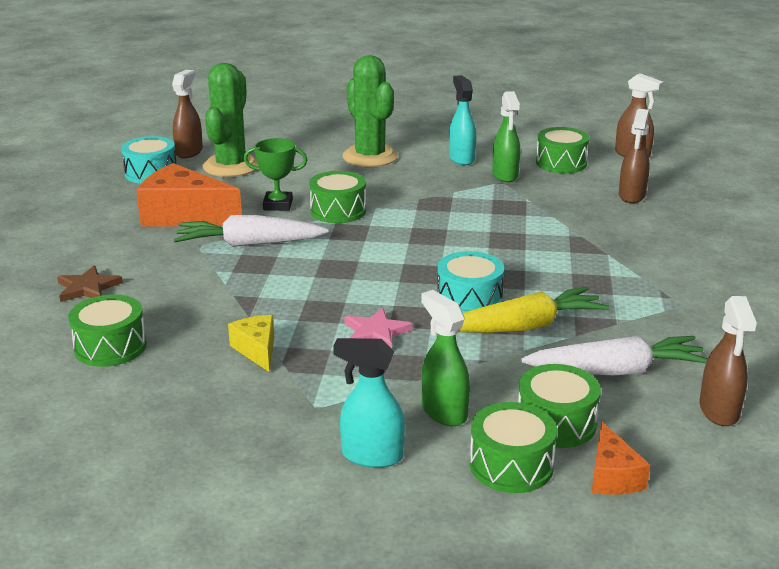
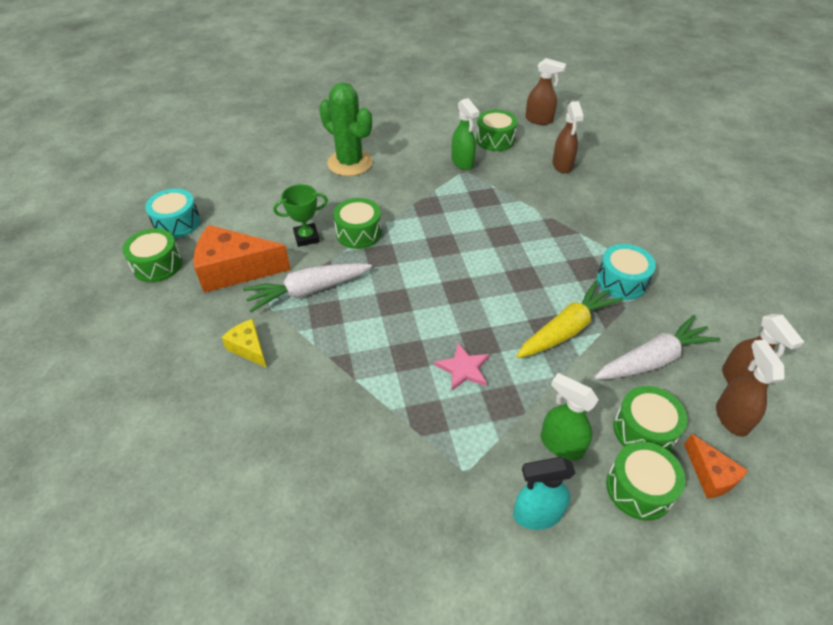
camera: 20 degrees left, 20 degrees up
brown star [57,265,123,302] -> none
green drum [68,294,147,367] -> green drum moved to [122,228,183,283]
brown spray bottle [172,70,203,158] -> brown spray bottle moved to [716,340,785,437]
green cactus [203,63,258,177] -> none
yellow cheese [228,315,274,372] -> yellow cheese moved to [221,319,267,368]
turquoise drum [437,251,504,313] -> turquoise drum moved to [597,244,656,300]
turquoise spray bottle [449,75,476,165] -> none

